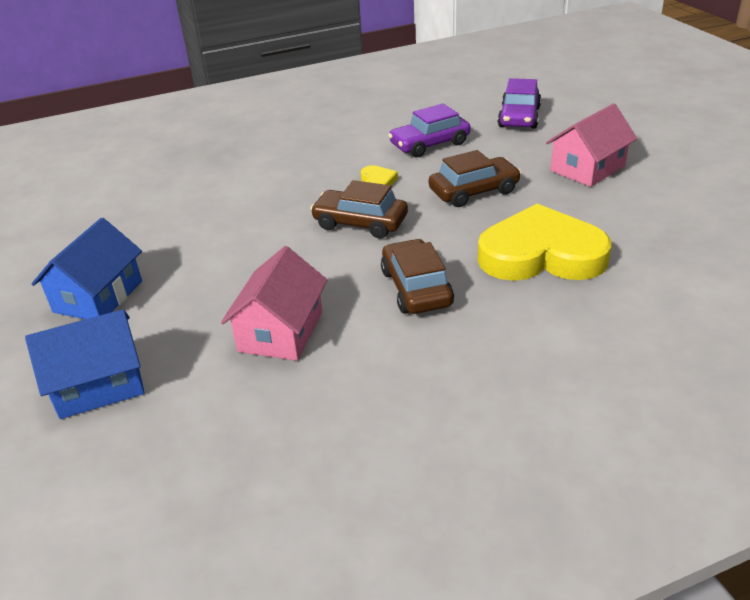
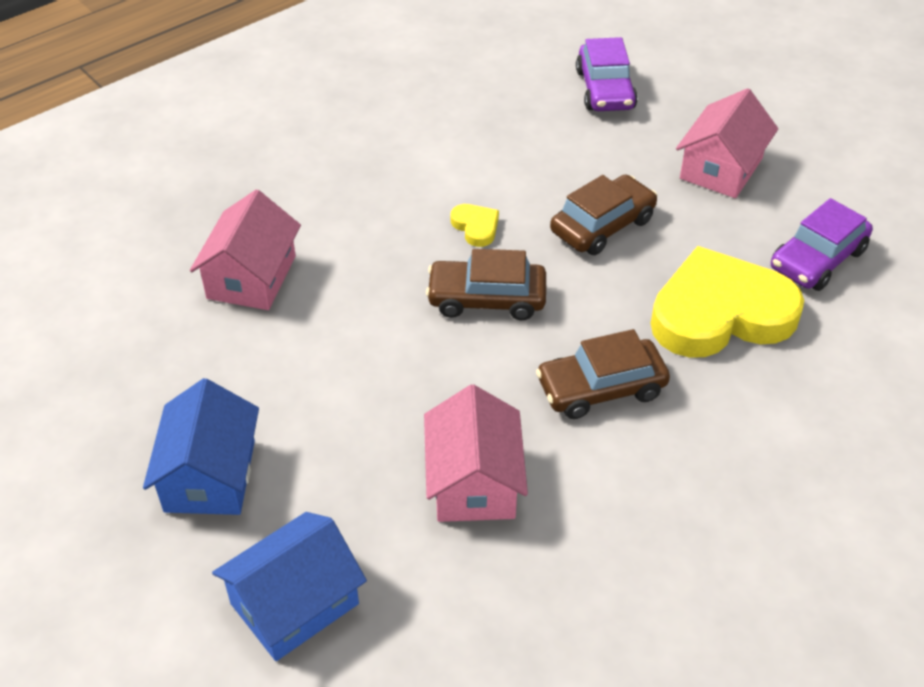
camera: 20 degrees left, 10 degrees up
brown car [381,239,454,314] -> brown car turned 75 degrees counterclockwise [536,329,670,419]
purple car [388,103,470,157] -> purple car moved to [771,198,873,291]
none -> pink house [190,190,301,310]

